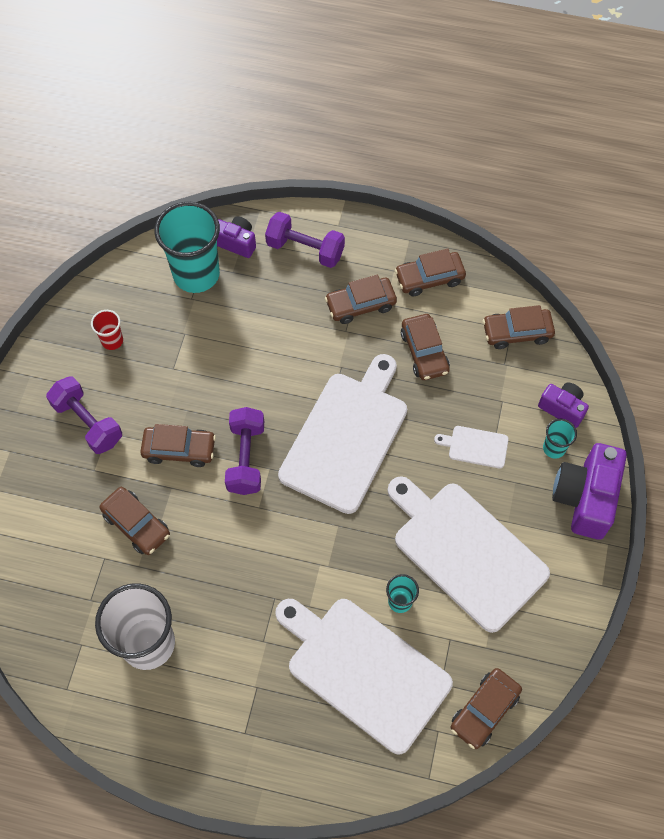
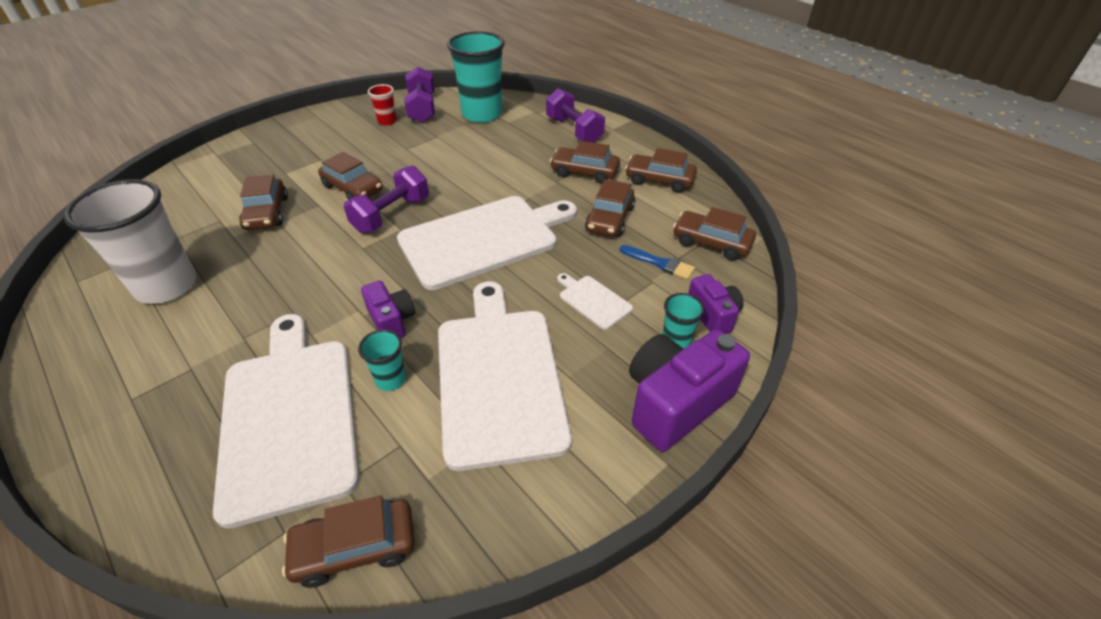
camera: 35 degrees right, 20 degrees down
purple dumbbell [46,376,122,454] -> purple dumbbell moved to [404,67,435,123]
purple camera [217,216,256,258] -> purple camera moved to [361,280,415,338]
none -> blue brush [620,245,695,280]

